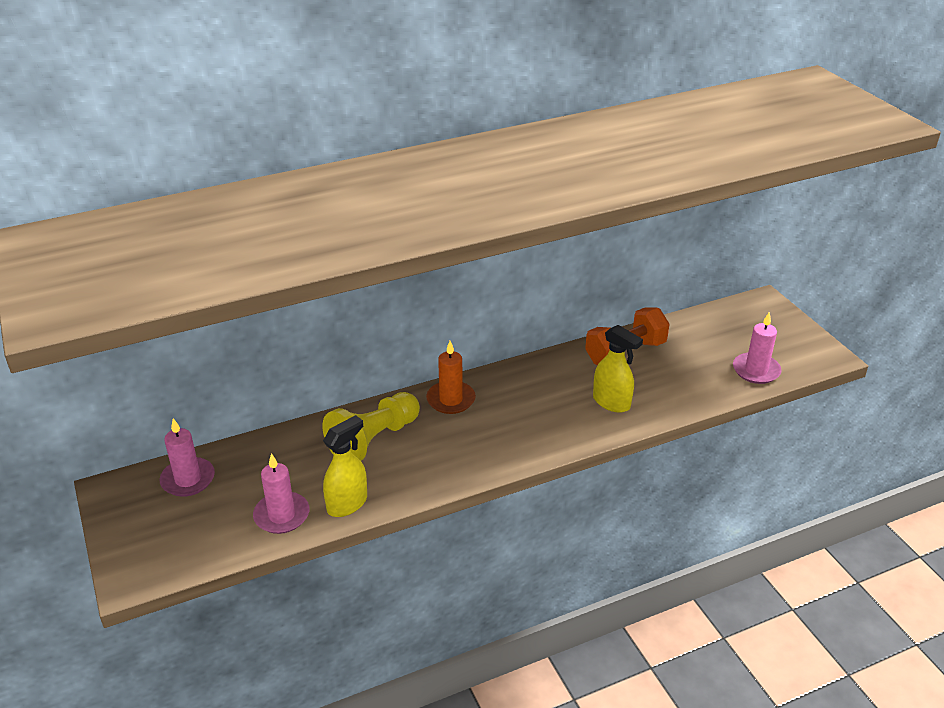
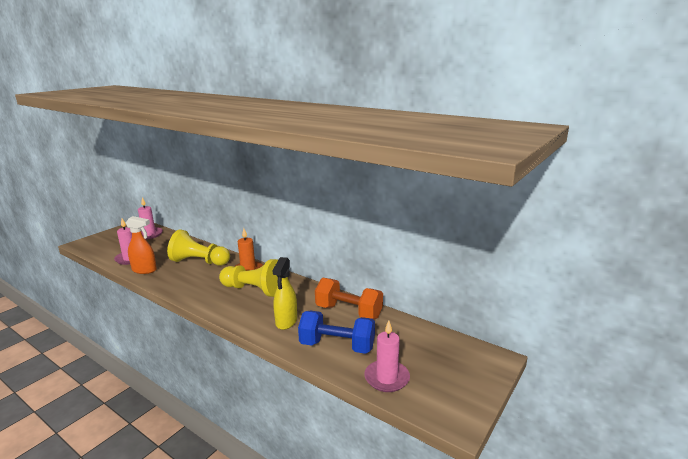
camera: 60 degrees right, 15 degrees down
yellow spray bottle [323,415,367,517] -> orange spray bottle [126,216,157,274]
none -> yellow pawn [219,259,278,297]
none -> blue dumbbell [298,311,375,354]

